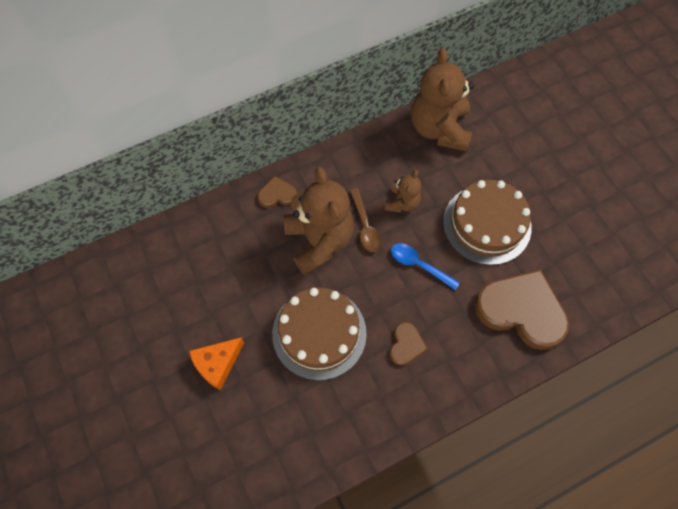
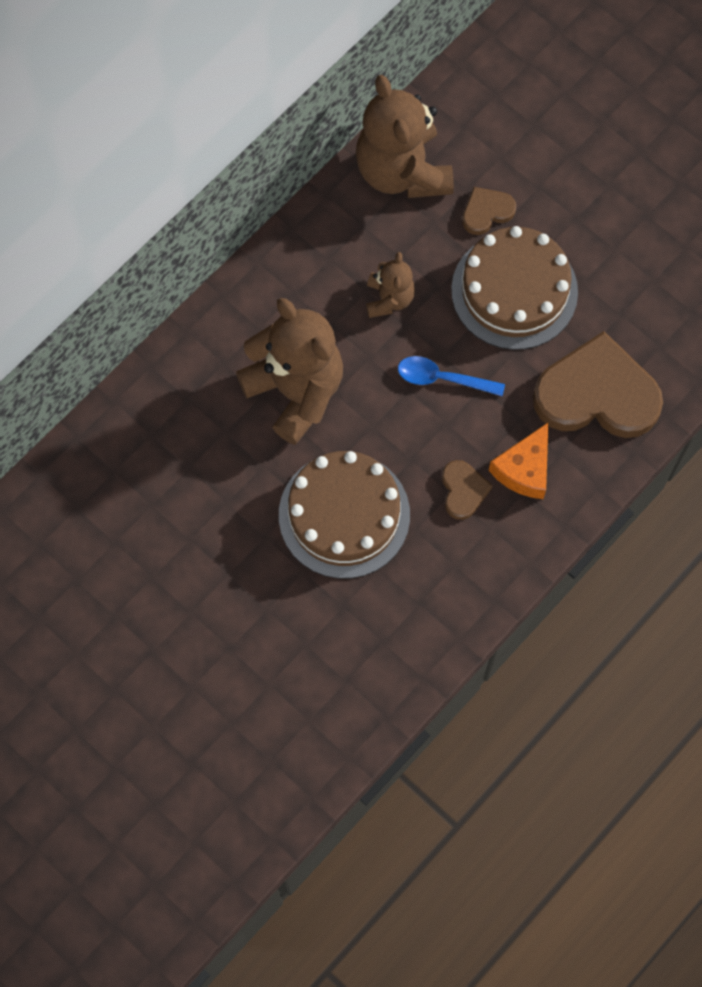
camera: 20 degrees left, 5 degrees up
orange cheese [189,337,244,390] -> orange cheese moved to [489,423,548,499]
brown heart [258,176,297,208] -> brown heart moved to [462,187,516,235]
brown spoon [350,188,382,252] -> none

